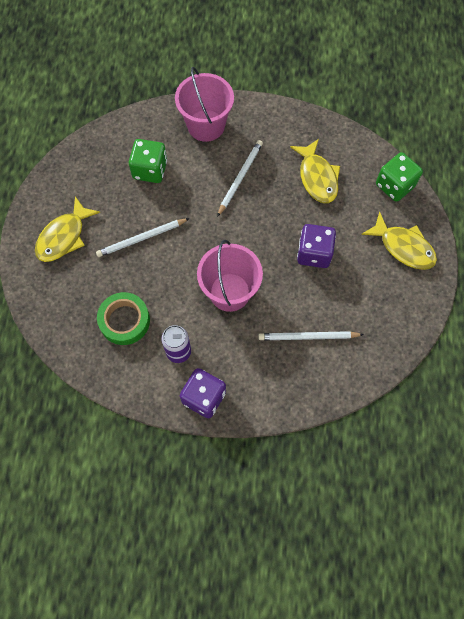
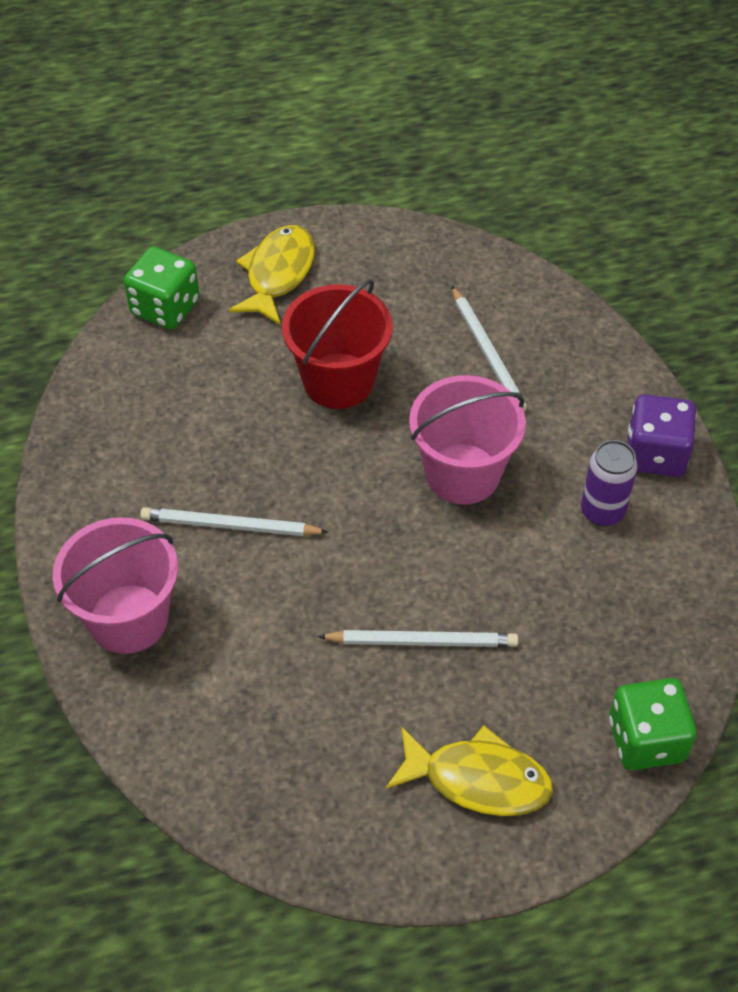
camera: 110 degrees left, 15 degrees down
white pencil [96,218,190,257] -> white pencil turned 45 degrees counterclockwise [318,630,518,647]
green tape [97,292,150,345] -> none
green dice [129,139,167,183] -> green dice moved to [609,678,697,770]
yellow fish [290,139,340,203] -> none
purple dice [297,224,336,268] -> red bucket [282,279,393,409]

